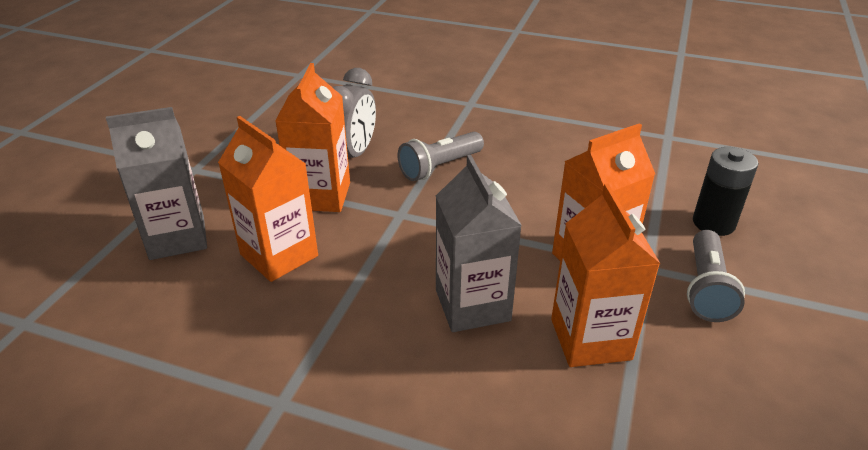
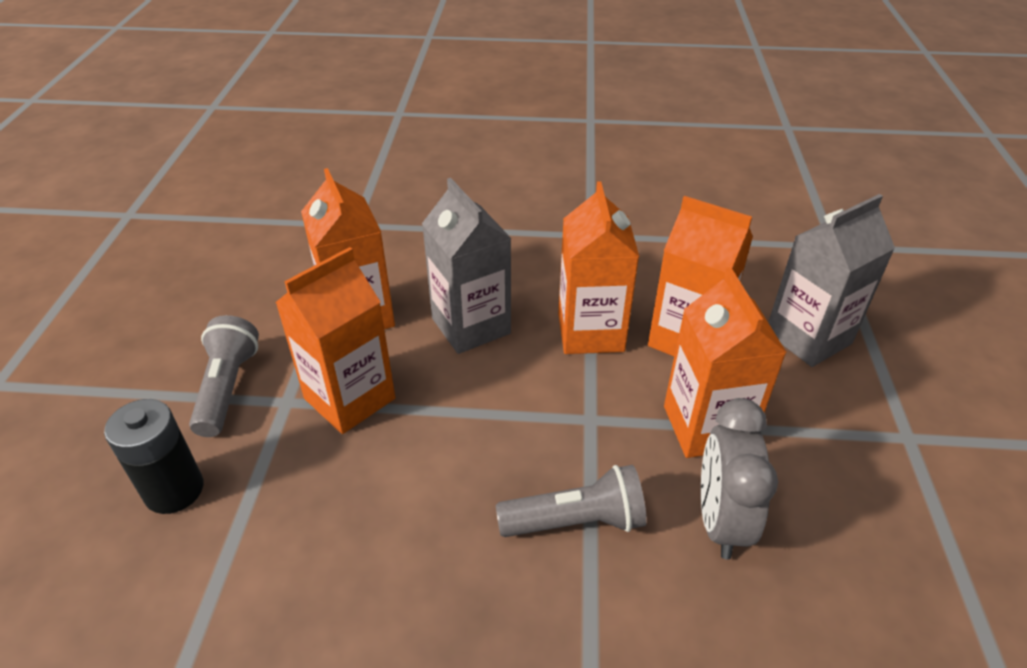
camera: 165 degrees right, 5 degrees up
grey flashlight [398,132,484,181] -> grey flashlight turned 45 degrees clockwise [496,465,647,537]
none -> orange carton [558,181,639,354]

